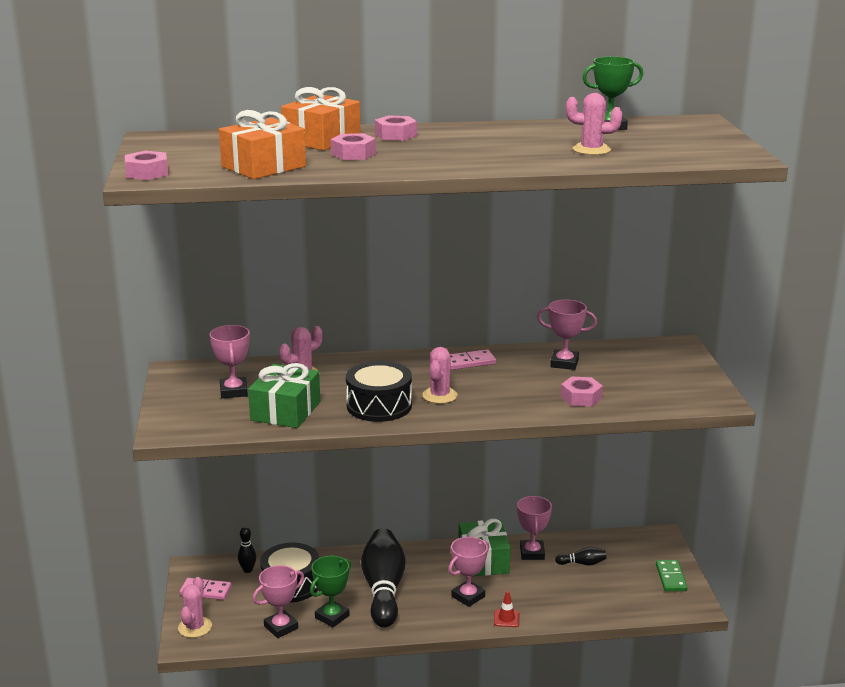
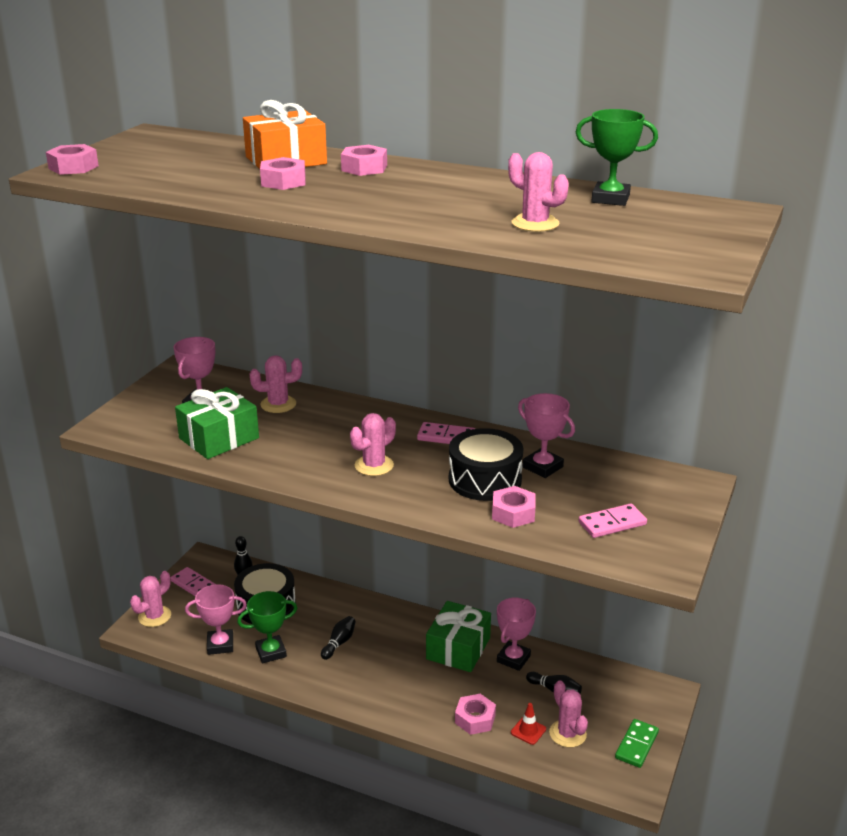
camera: 30 degrees right, 5 degrees up
orange gift [219,110,306,179] -> none
black drum [346,361,412,422] -> black drum moved to [449,428,524,501]
black bowling pin [361,528,405,628] -> black bowling pin [321,616,356,660], size x0.42
pink trophy [448,537,489,607] -> none
red traffic cone [494,591,519,627] -> red traffic cone moved to [511,703,546,745]
none -> pink nut [455,694,496,735]
none -> pink cactus [549,680,588,748]
none -> pink domino [579,503,647,538]

